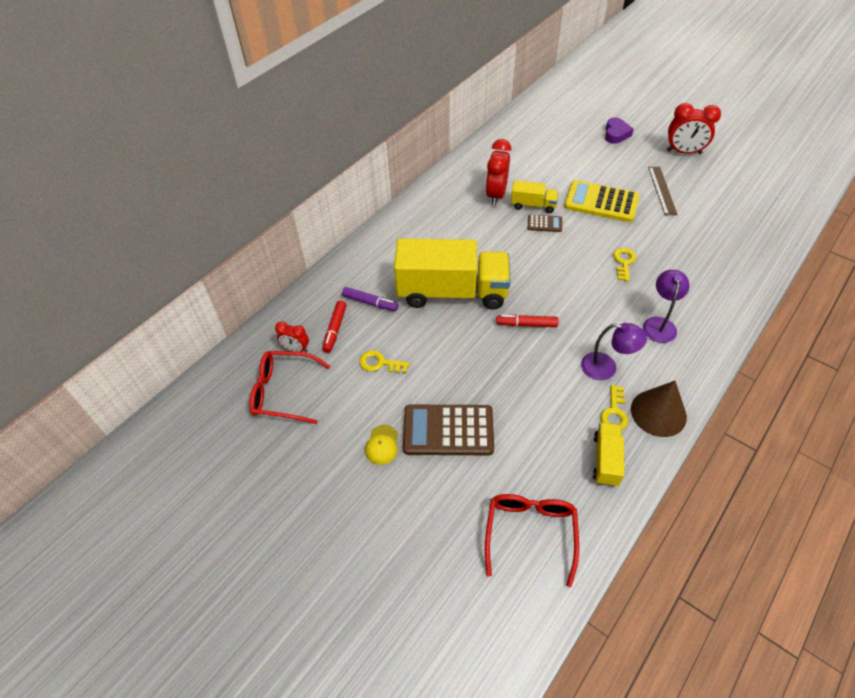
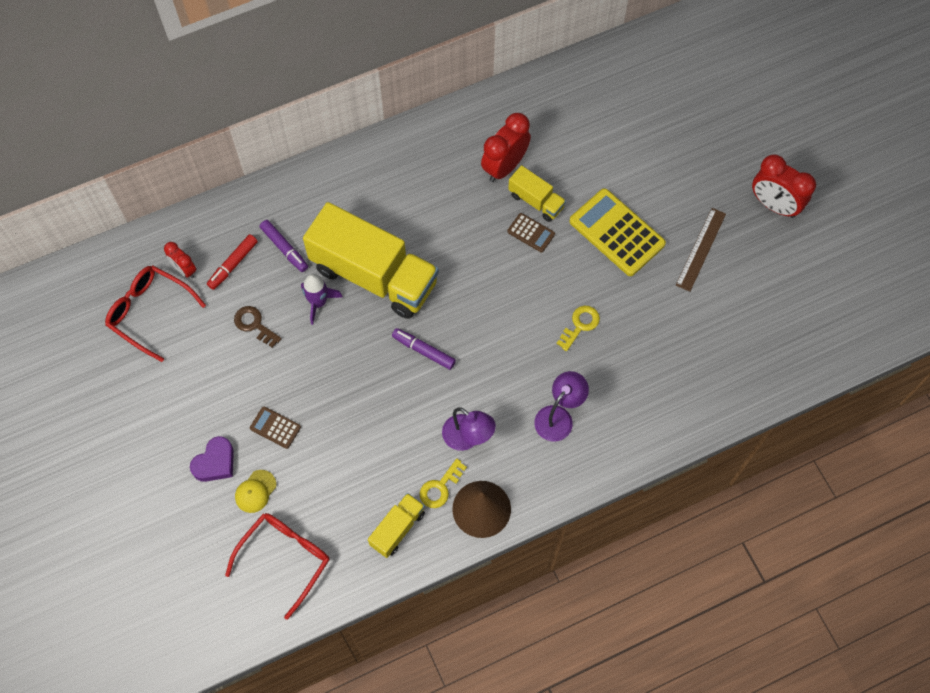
camera: 25 degrees right, 15 degrees up
yellow key [359,350,409,373] -> brown key [234,306,282,348]
yellow cap [365,425,398,465] -> yellow cap moved to [235,470,276,513]
brown calculator [403,405,494,455] -> brown calculator [250,407,301,449], size x0.49
red marker [496,315,559,327] -> purple marker [392,328,456,370]
purple heart [605,118,634,144] -> purple heart moved to [190,436,234,482]
none -> purple rocket [301,274,343,325]

